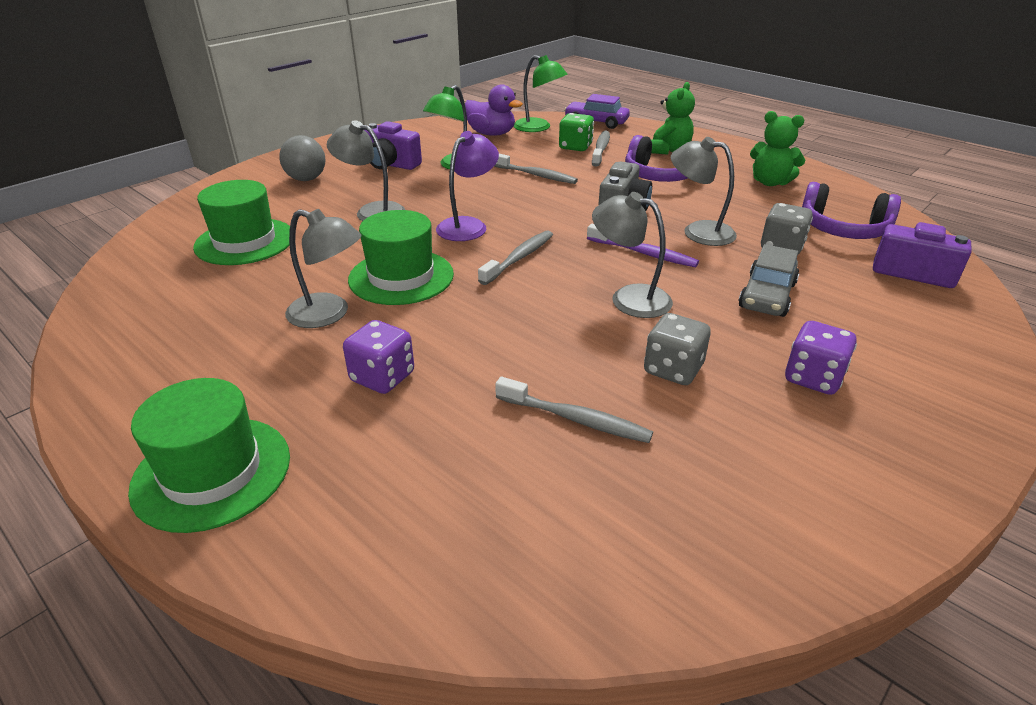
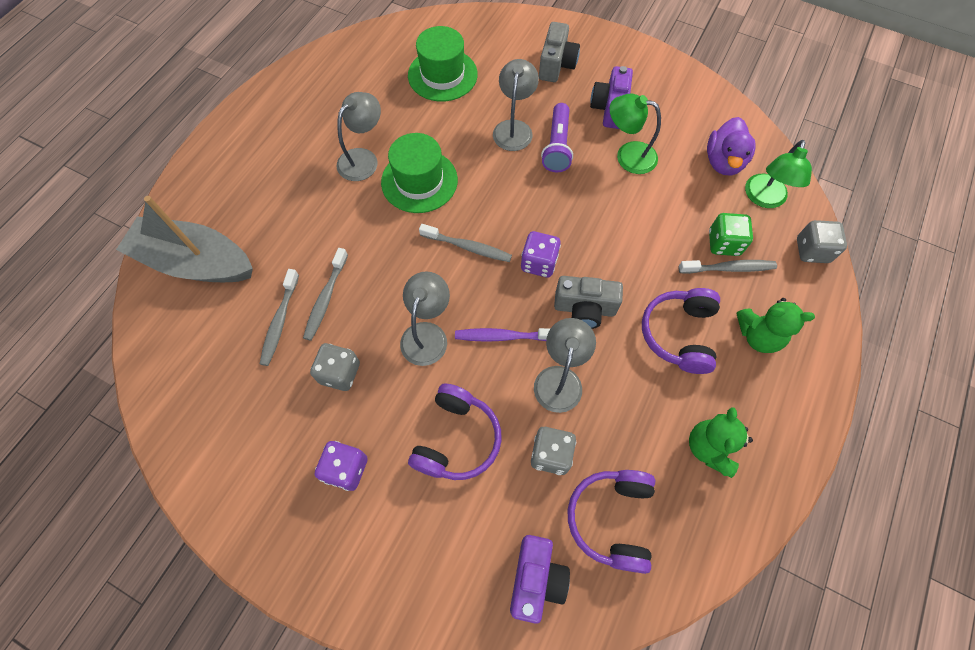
camera: 75 degrees right, 30 degrees up
green hat [128,378,290,533] -> none
grey ball [279,135,325,181] -> grey camera [539,22,580,82]
grey lamp [285,209,362,328] -> grey lamp turned 150 degrees counterclockwise [336,92,381,181]
purple dice [343,320,414,394] -> purple dice moved to [521,231,561,277]
purple lamp [436,131,499,241] -> none
grey toothbrush [494,154,578,184] -> grey toothbrush moved to [303,248,348,341]
purple car [564,94,630,129] -> grey dice [797,220,847,263]
purple toothbrush [587,224,699,267] -> purple toothbrush turned 75 degrees clockwise [455,328,551,342]
grey car [738,244,799,317] -> purple headphones [408,384,502,480]
none -> grey boat [116,196,253,282]
none -> purple flashlight [541,103,573,172]

